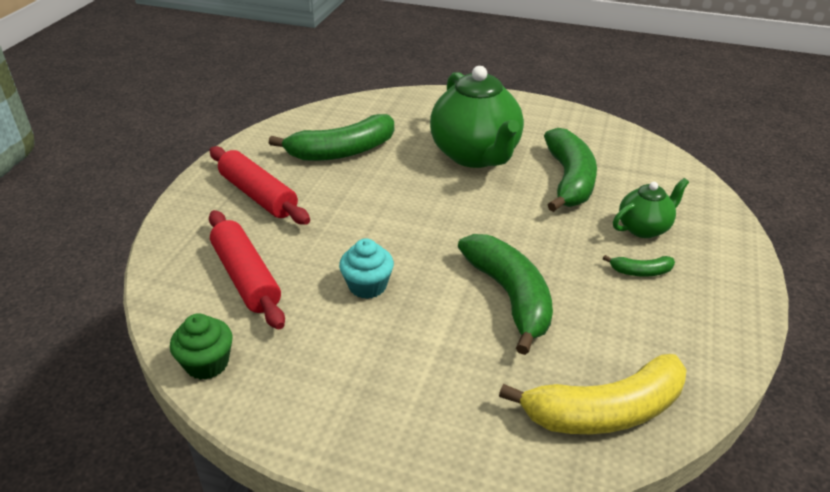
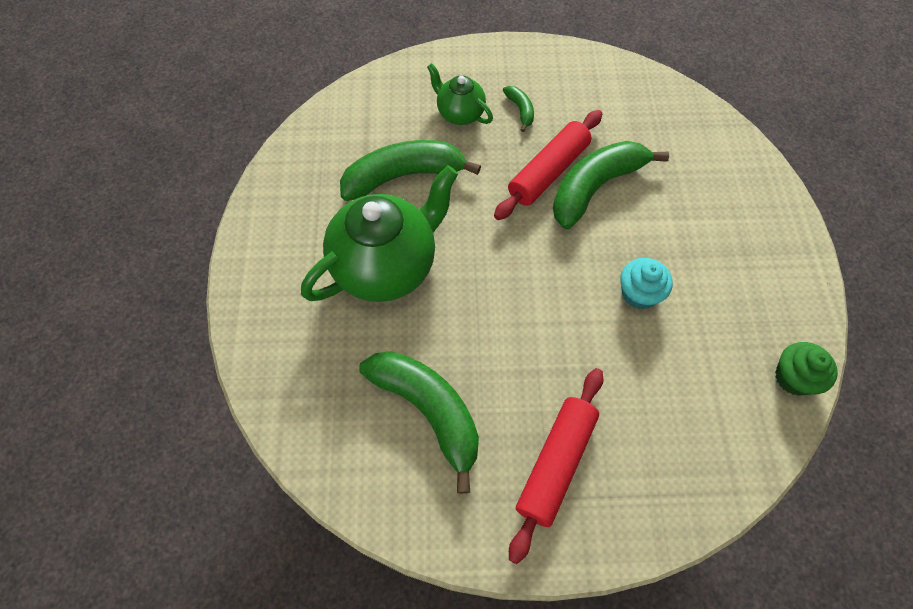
camera: 110 degrees left, 25 degrees up
red rolling pin [209,210,285,329] -> red rolling pin moved to [494,110,602,220]
yellow banana [499,354,687,434] -> none

